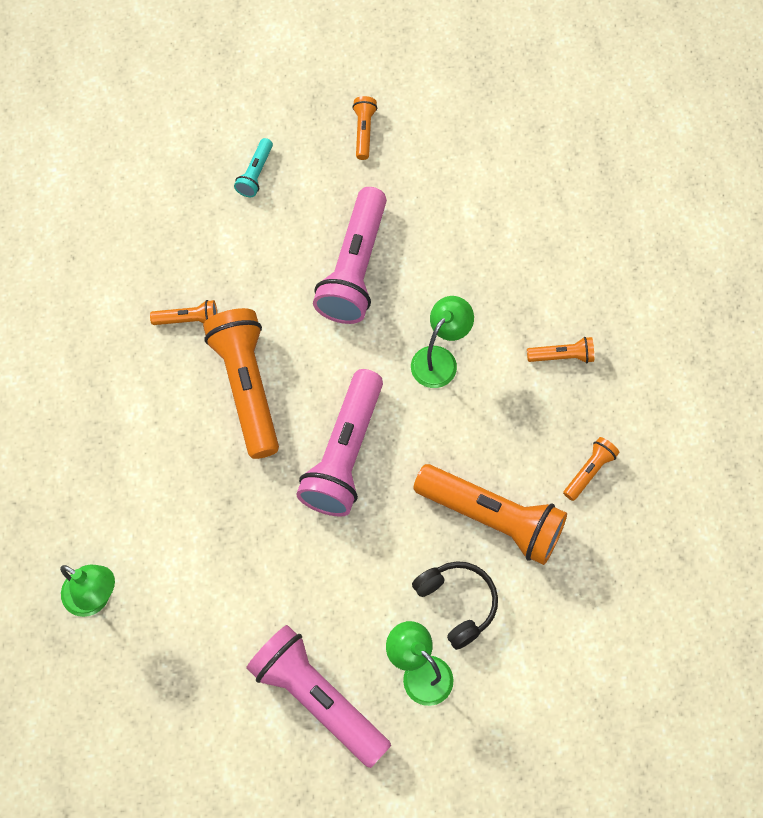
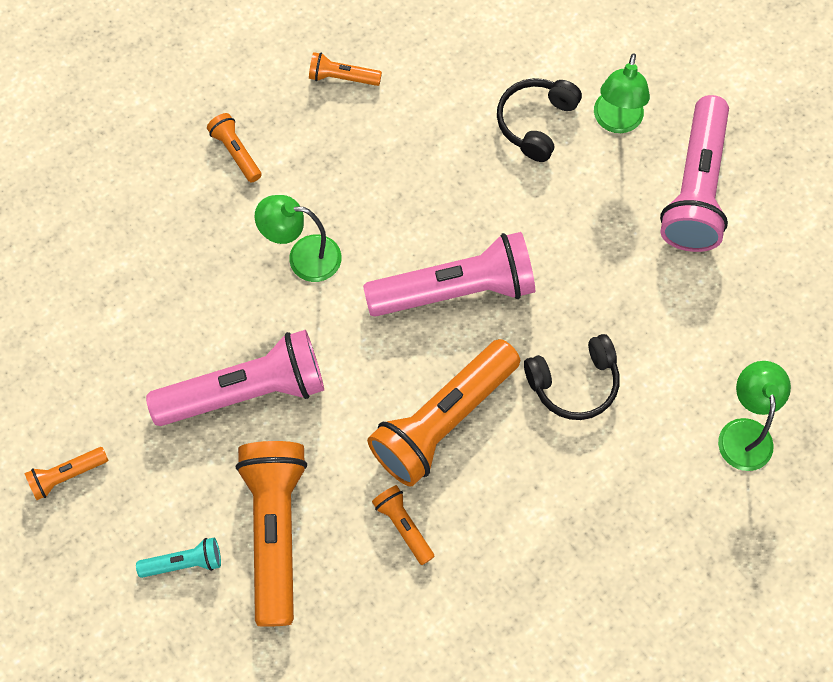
camera: 120 degrees left, 0 degrees up
orange flashlight [413,464,567,565] -> orange flashlight moved to [236,441,307,627]
none -> black headphones [524,334,619,420]

